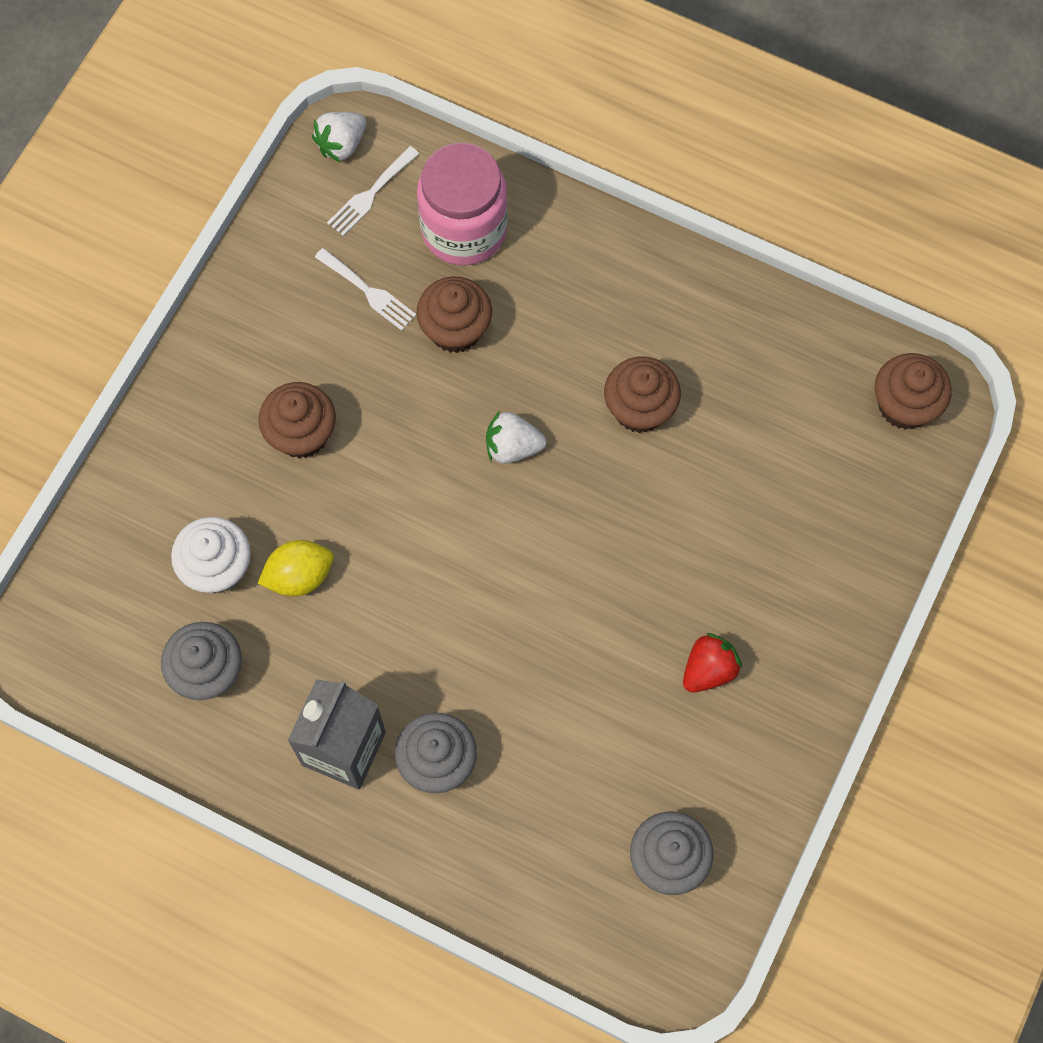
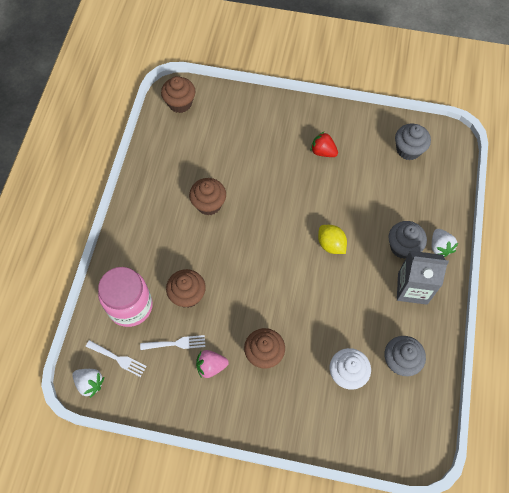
camera: 105 degrees left, 5 degrees down
yellow lemon [258,540,334,596] -> yellow lemon moved to [318,225,347,254]
white fork [315,248,416,331] -> white fork turned 60 degrees clockwise [140,335,205,350]
white strawberry [486,411,546,464] -> white strawberry moved to [432,229,458,257]
none -> pink strawberry [196,350,229,378]

